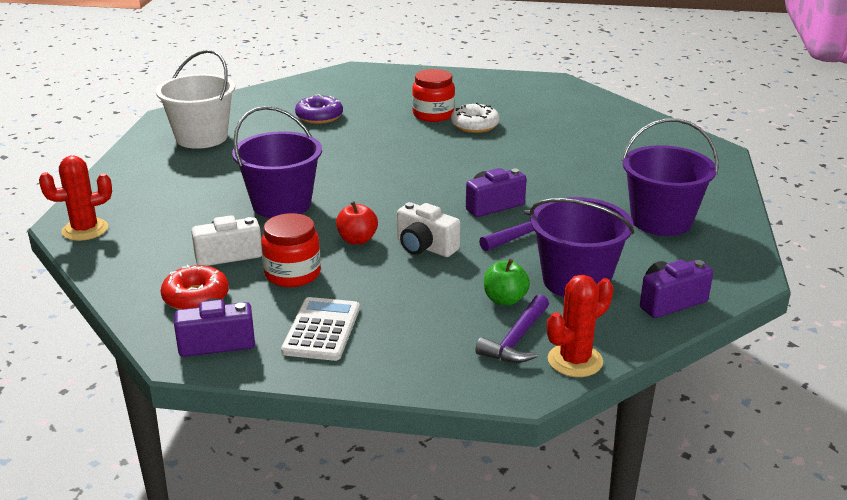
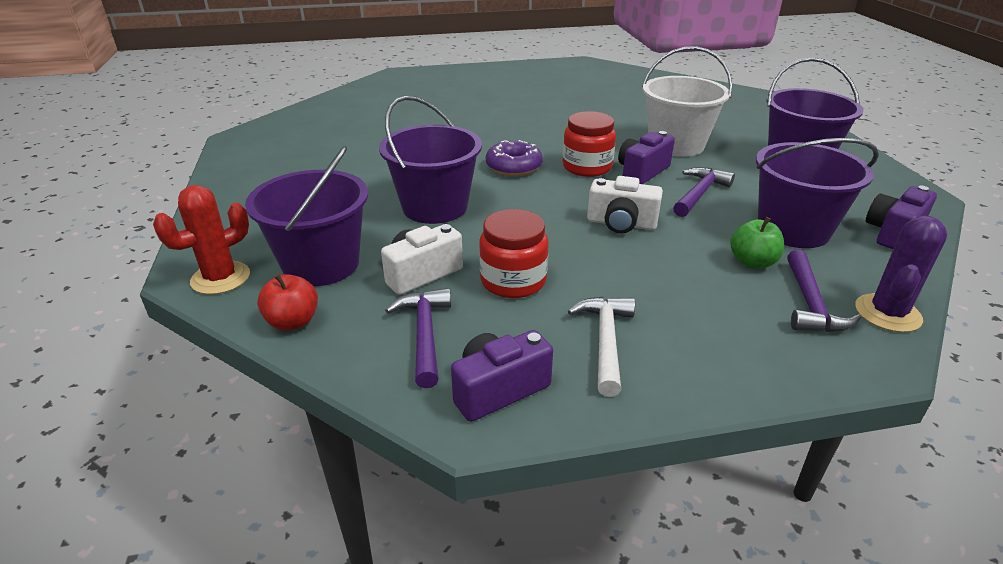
camera: 20 degrees left, 5 degrees up
white bucket [156,50,235,149] -> white bucket moved to [642,46,732,157]
red donut [161,265,229,310] -> purple hammer [385,288,451,388]
white calculator [281,297,360,361] -> white hammer [568,297,635,397]
purple donut [295,94,343,124] -> purple donut moved to [486,140,543,176]
red apple [336,201,378,245] -> red apple moved to [257,274,318,331]
red jar [412,69,455,122] -> red jar moved to [563,111,616,177]
white donut [451,103,500,133] -> none
red cactus [547,275,613,377] -> purple cactus [855,216,947,332]
none -> purple bucket [245,146,368,286]

